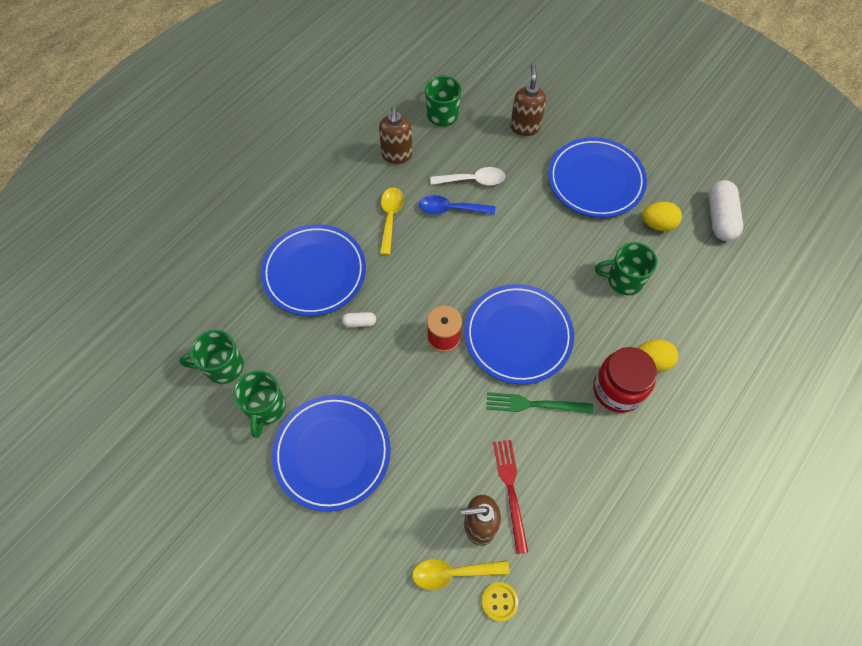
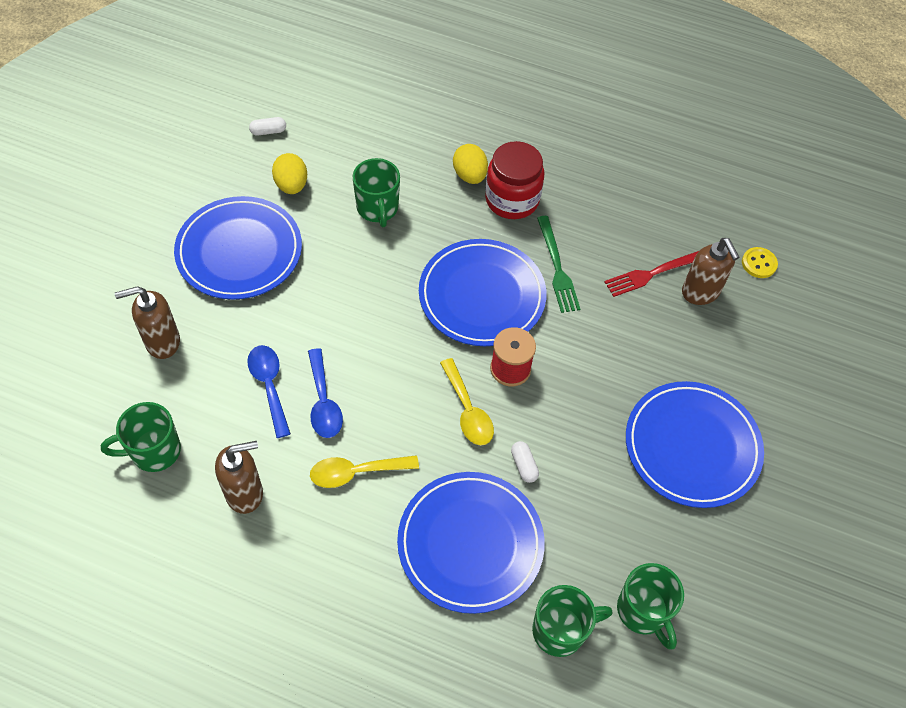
camera: 110 degrees left, 5 degrees down
green mug [233,371,286,438] -> green mug moved to [532,585,613,657]
yellow spoon [412,559,509,590] -> yellow spoon moved to [440,358,494,445]
white spoon [430,167,505,185] -> blue spoon [247,345,291,438]
white capsule [708,180,743,241] -> white capsule [249,117,286,135], size x0.48

